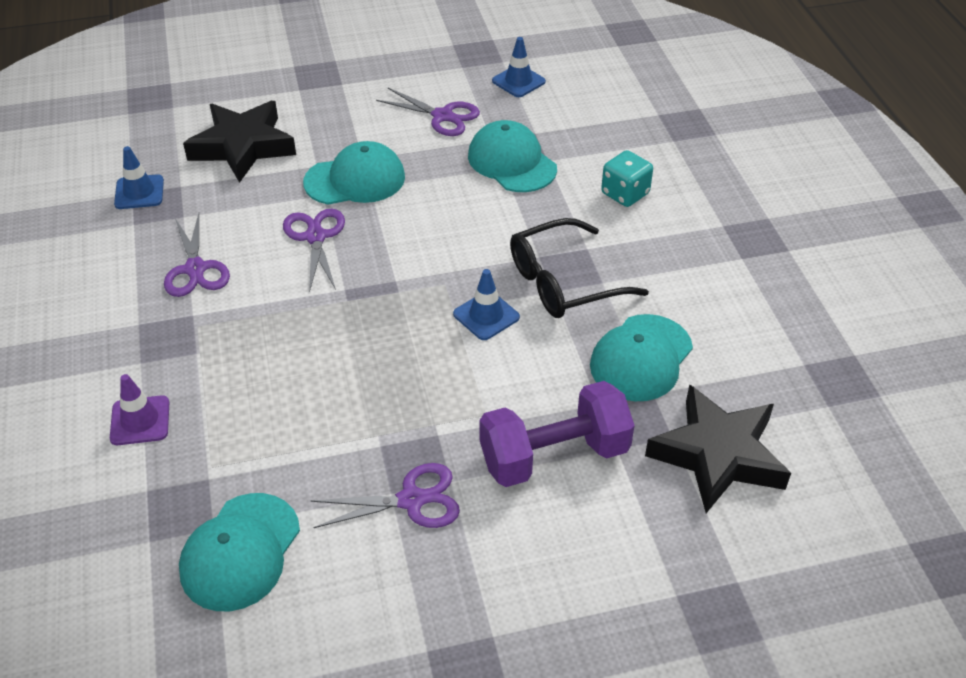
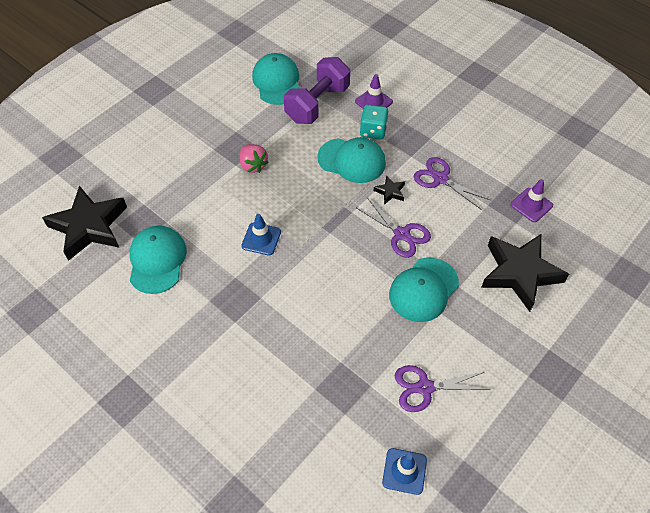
camera: 145 degrees right, 10 degrees up
blue traffic cone [114,146,164,209] -> purple traffic cone [511,179,553,222]
purple scissors [311,463,460,528] -> none
turquoise cap [468,120,557,192] -> turquoise cap moved to [317,137,386,183]
purple dumbbell [479,381,635,487] -> purple dumbbell moved to [284,57,350,124]
black glasses [510,218,649,318] -> none
turquoise dice [601,150,653,207] -> turquoise dice moved to [360,105,389,139]
none -> pink strawberry [239,144,269,173]
none -> black star [374,175,405,204]

